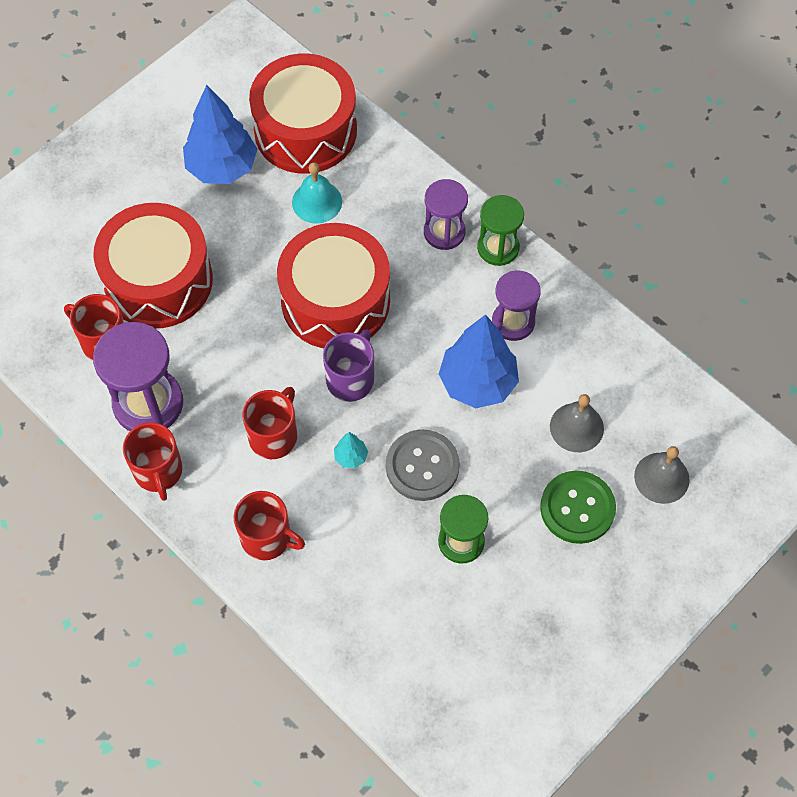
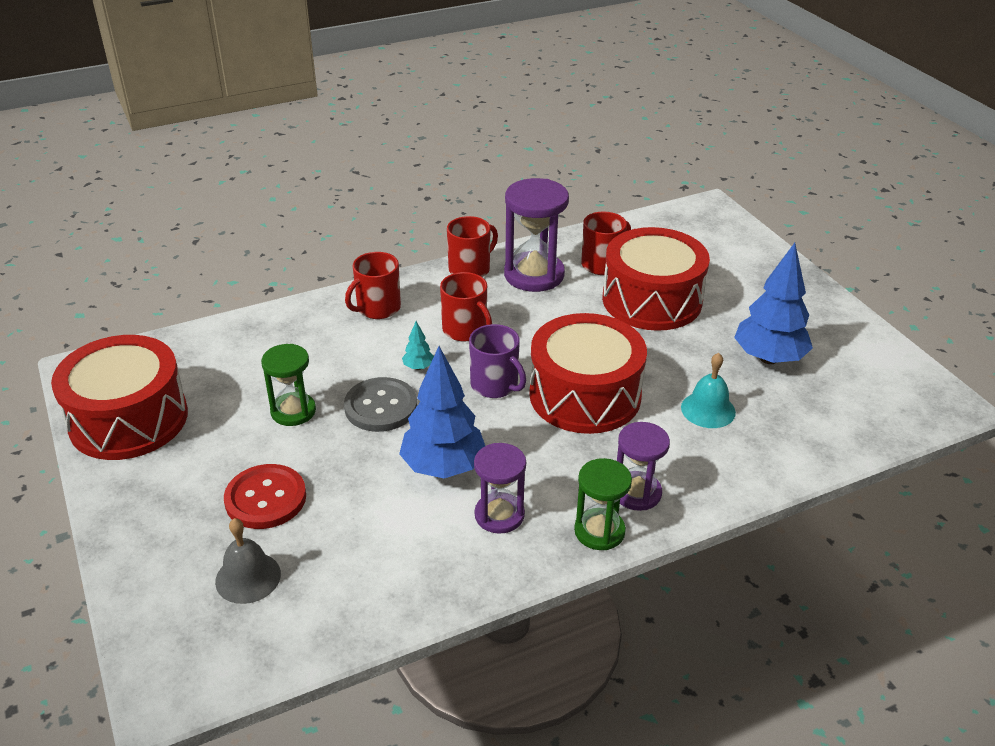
camera: 110 degrees right, 25 degrees down
red mug [123,422,183,501] -> red mug turned 135 degrees clockwise [447,216,498,277]
red drum [249,53,357,174] -> red drum moved to [51,335,188,460]
green button [540,471,616,544] -> red button [224,464,306,529]
grey bell [550,394,604,452] -> none

